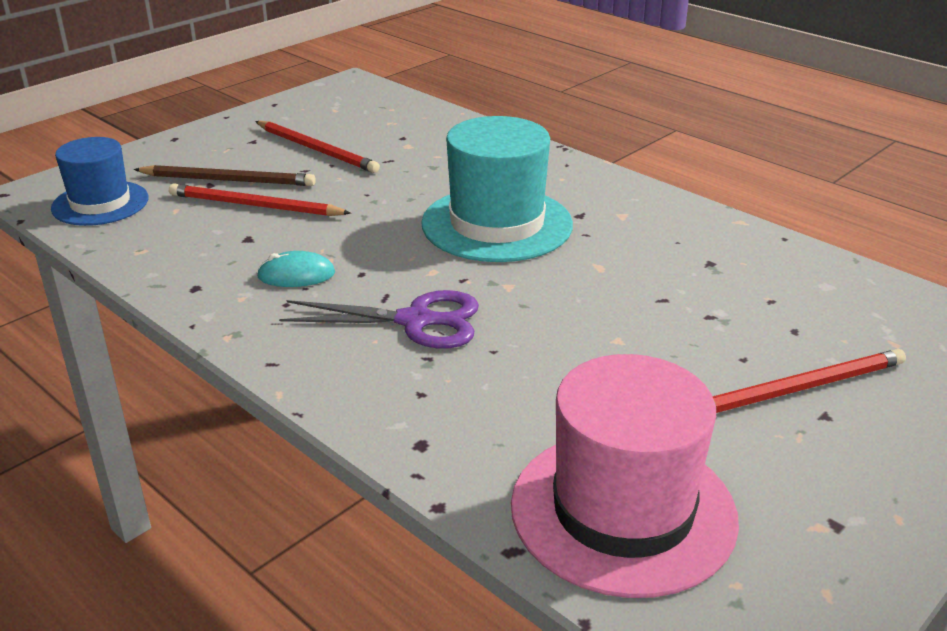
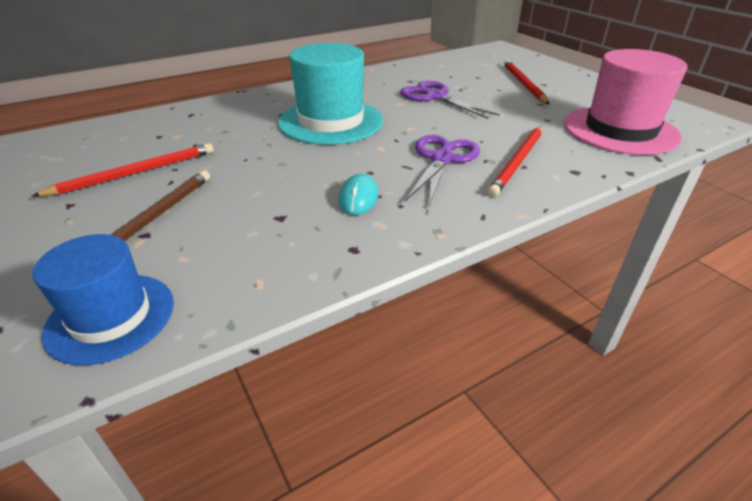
camera: 75 degrees left, 5 degrees up
red pencil [169,183,351,216] -> red pencil moved to [488,126,542,197]
none -> purple scissors [400,81,500,119]

